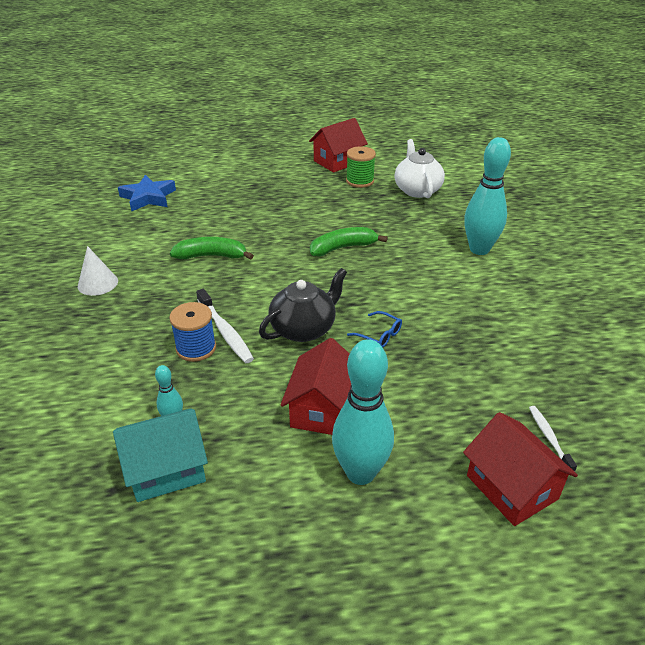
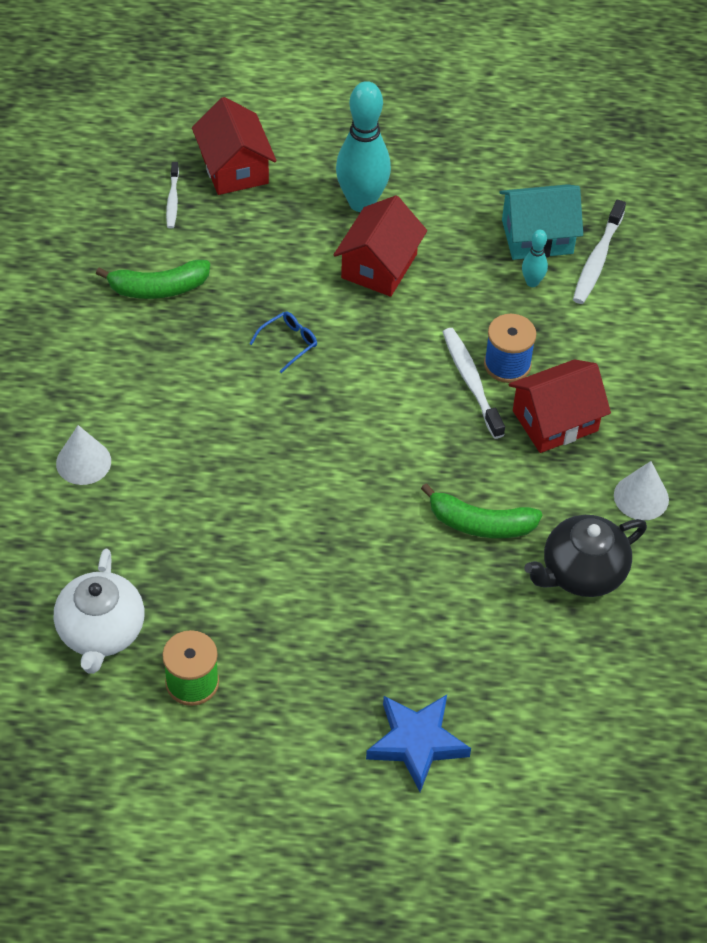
camera: 170 degrees left, 15 degrees up
blue star [118,175,176,212] -> blue star moved to [366,695,471,792]
black teapot [259,268,347,342] -> black teapot moved to [524,515,647,597]
red house [309,118,368,173] -> red house moved to [509,359,611,453]
green banana [310,227,388,257] -> green banana moved to [96,260,210,299]
blue glasses [347,311,402,347] -> blue glasses turned 90 degrees clockwise [249,312,317,373]
turquoise bowling pin [464,137,511,255] -> white cone [56,425,111,485]
none -> white toothbrush [573,200,626,304]

